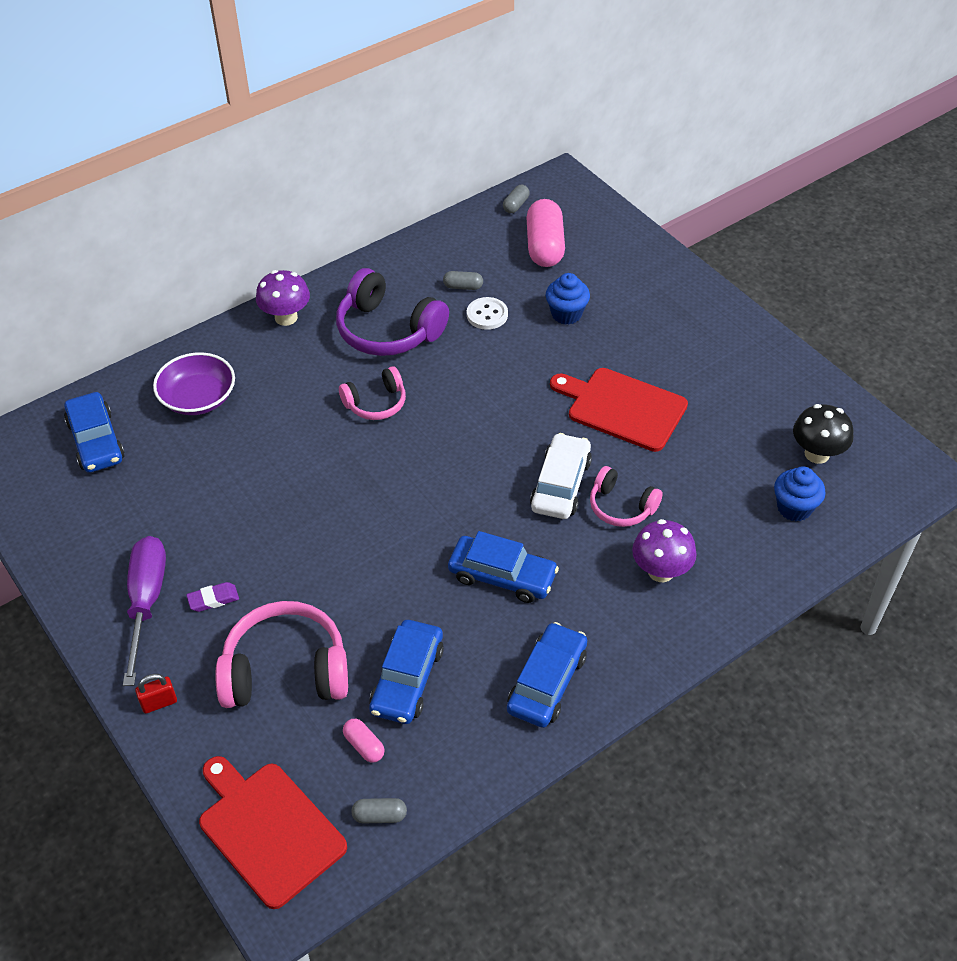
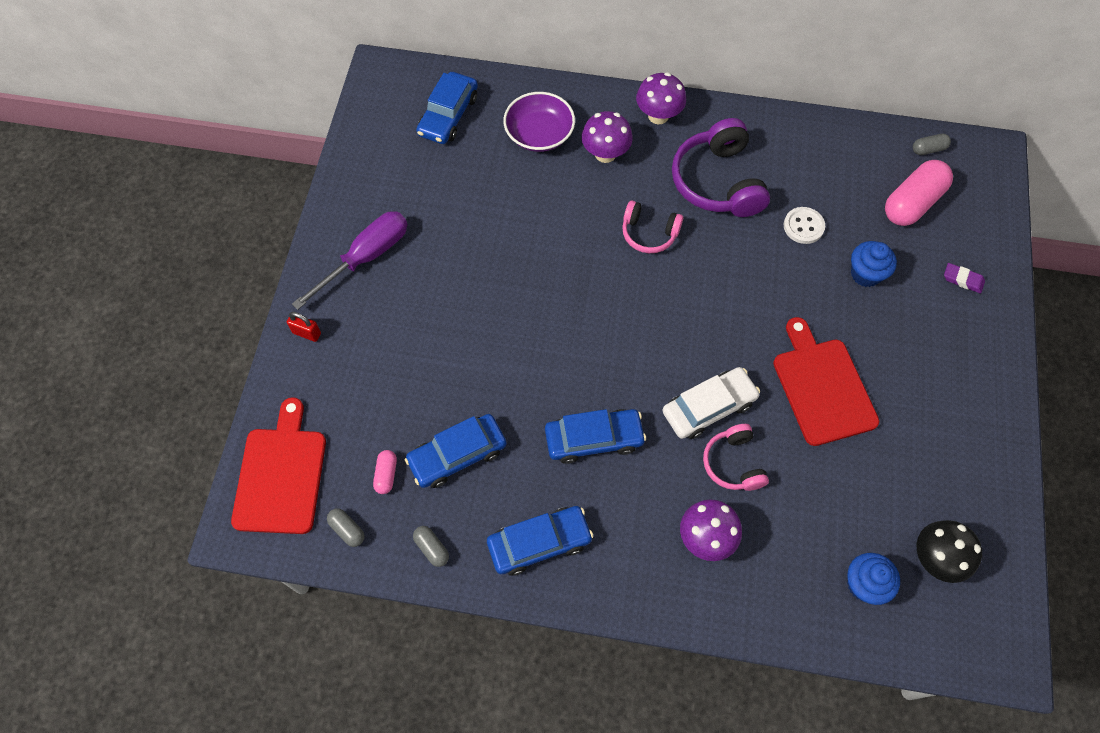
camera: 45 degrees right, 15 degrees up
purple eraser [186,582,239,612] -> purple eraser moved to [944,263,985,293]
pink headphones [215,601,348,708] -> none
grey capsule [443,271,483,290] -> grey capsule moved to [413,526,449,567]
blue car [448,531,559,603] -> blue car turned 75 degrees counterclockwise [545,409,646,464]
none -> purple mushroom [582,111,633,163]

